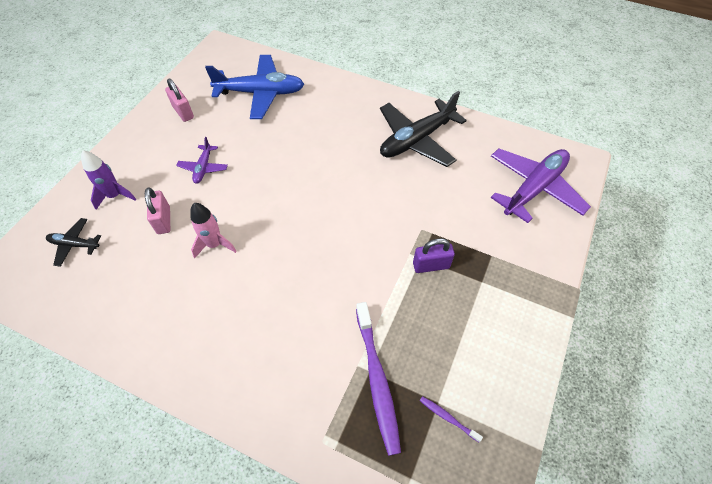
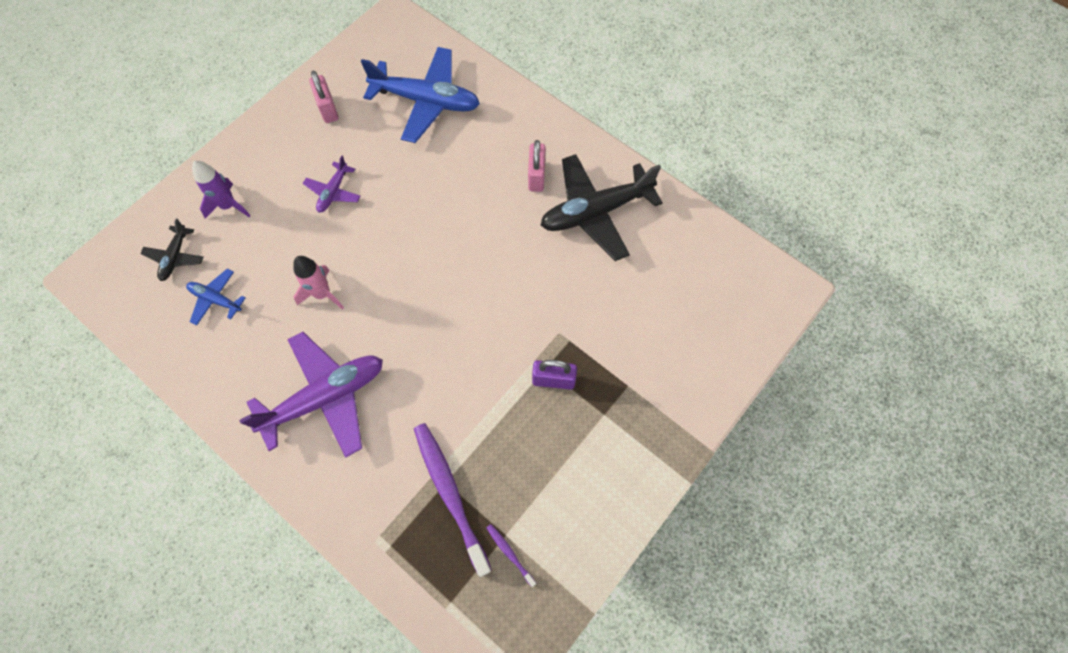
camera: 15 degrees right, 10 degrees up
black plane [46,218,101,267] -> black plane turned 105 degrees counterclockwise [140,219,203,281]
pink padlock [145,188,170,234] -> pink padlock moved to [528,140,545,192]
purple toothbrush [356,302,401,456] -> purple toothbrush turned 150 degrees clockwise [414,423,492,577]
purple plane [491,148,591,223] -> purple plane moved to [239,332,383,457]
none -> blue plane [186,269,246,325]

